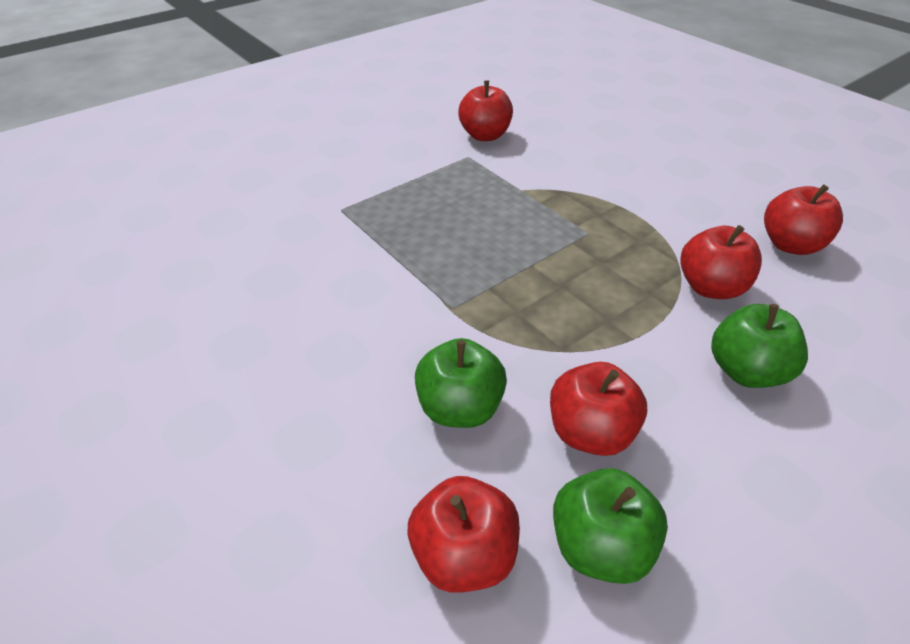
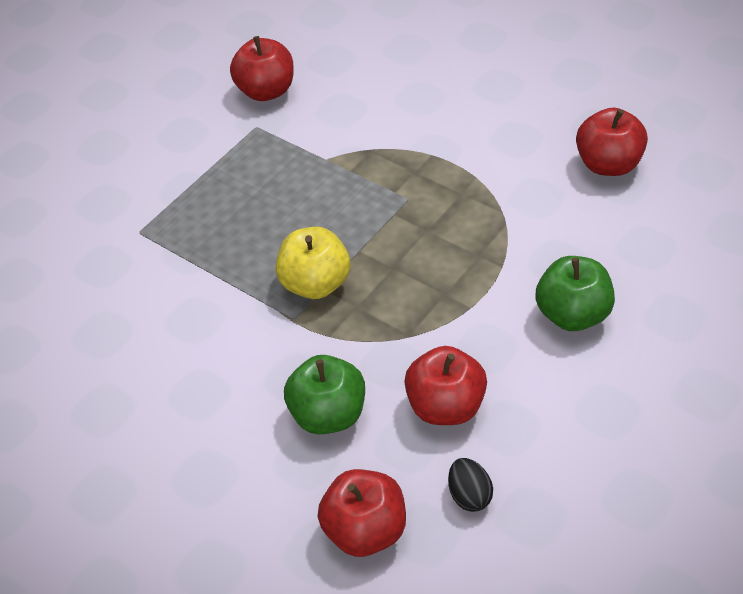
camera: 10 degrees left, 5 degrees up
green apple [553,468,668,584] -> black egg [448,458,493,512]
red apple [680,225,762,299] -> none
none -> yellow apple [276,227,350,299]

